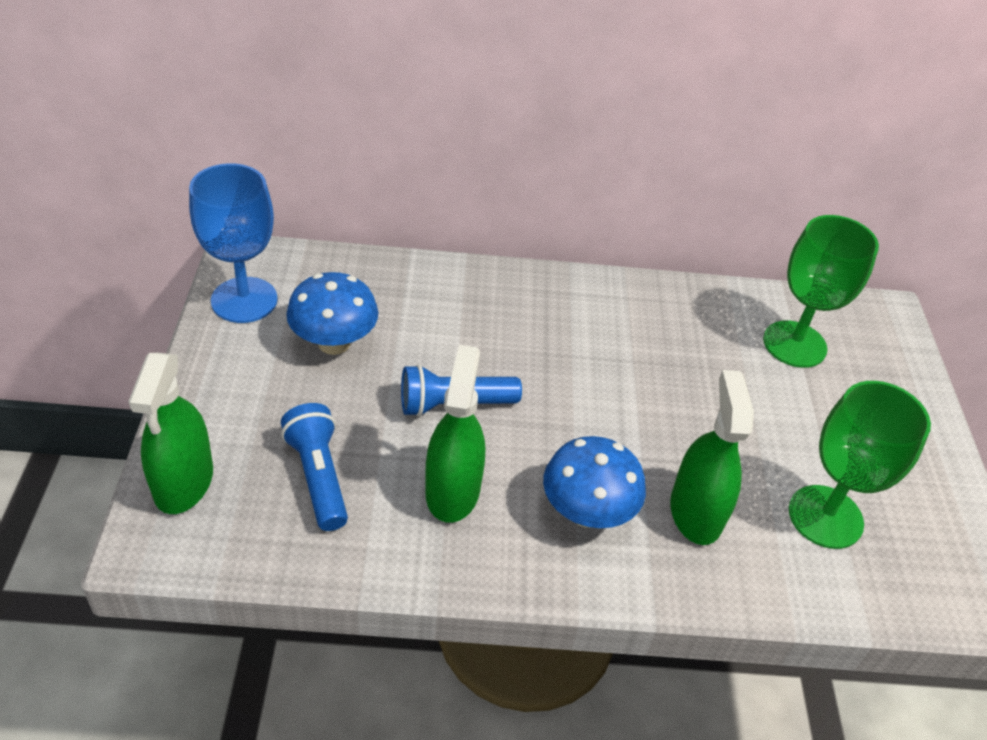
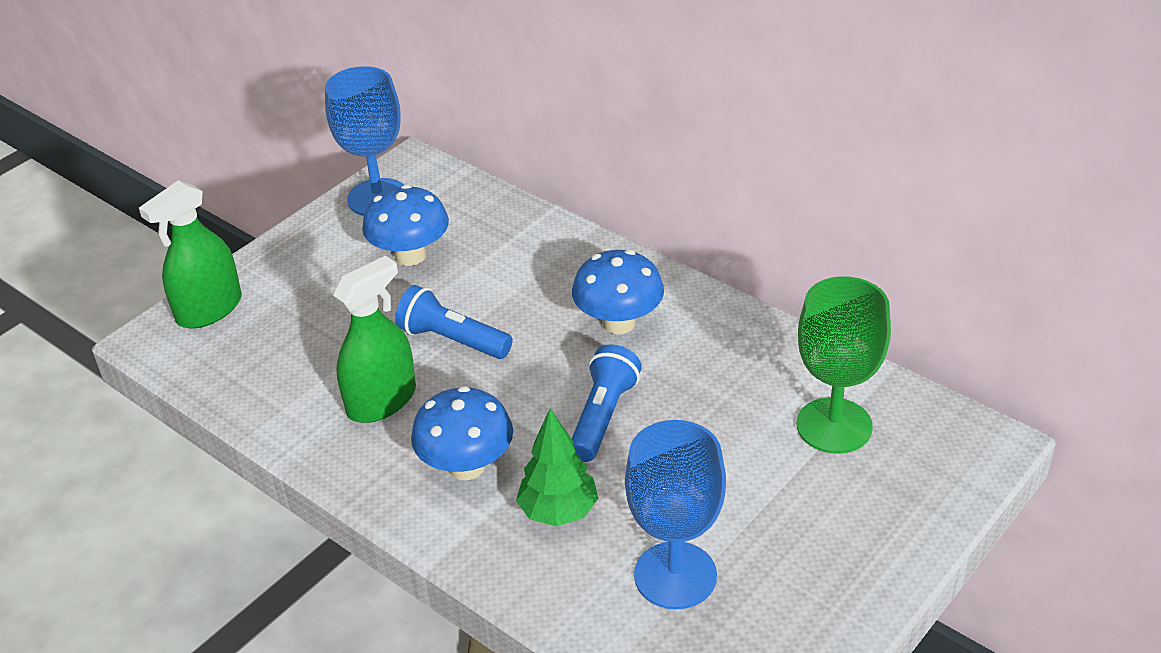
camera: 45 degrees right, 5 degrees down
blue flashlight [281,403,348,531] -> blue flashlight moved to [572,344,642,462]
green spray bottle [670,370,754,545] -> green tree [516,409,598,526]
green goblet [789,381,931,549] -> blue goblet [625,420,726,609]
none -> blue mushroom [572,250,664,334]

